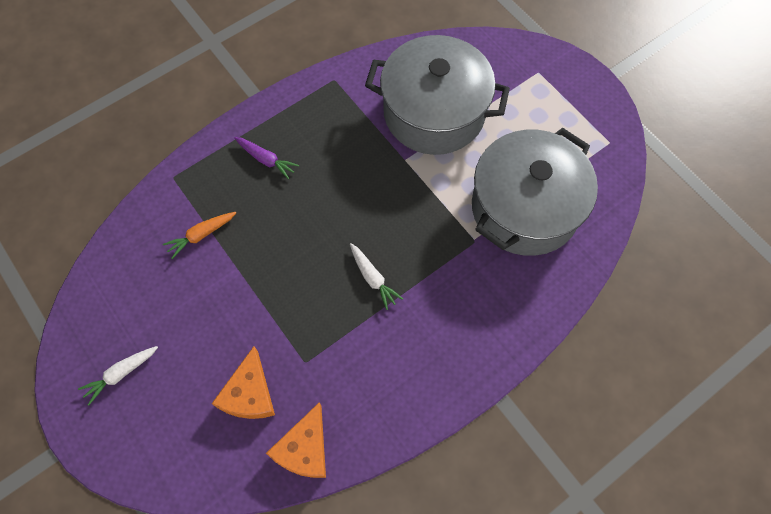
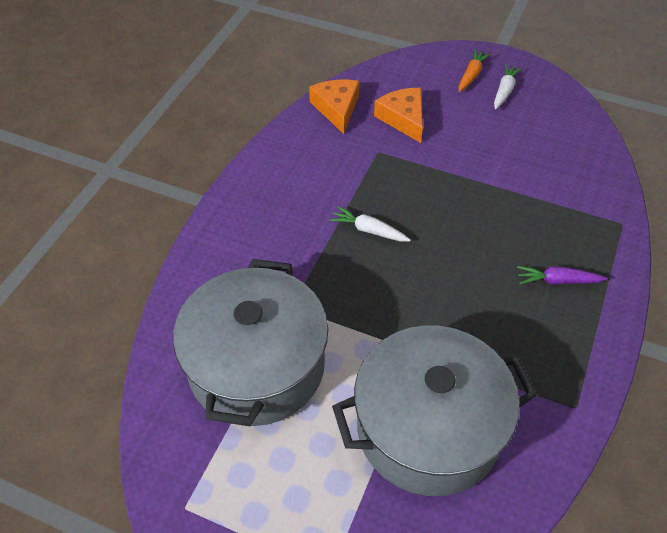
camera: 150 degrees right, 15 degrees down
orange carrot [163,212,236,259] -> orange carrot moved to [459,49,491,92]

